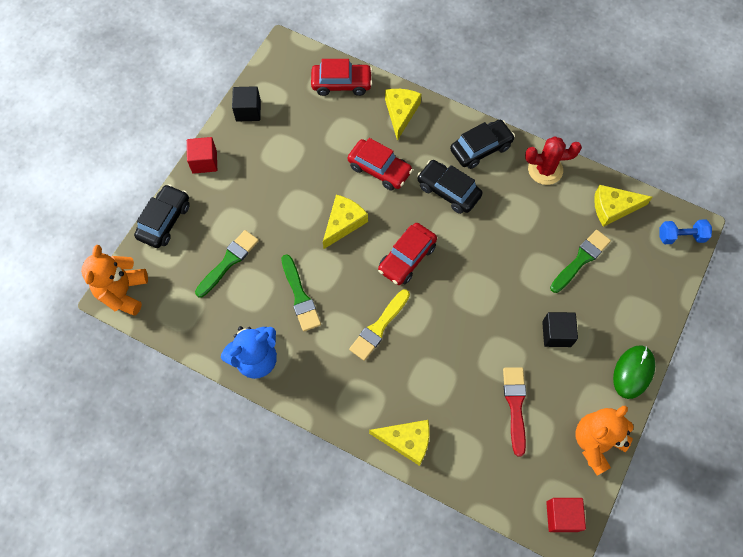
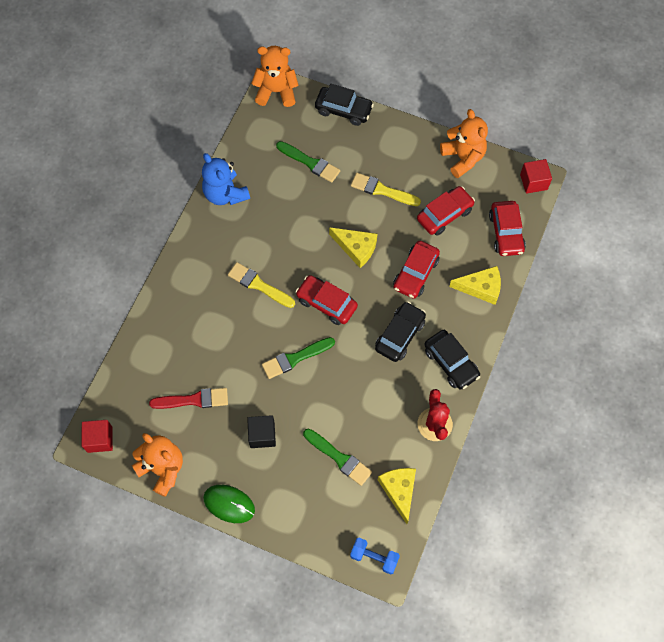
camera: 85 degrees right, 0 degrees up
red cube [187,137,217,174] -> red cube moved to [520,159,552,194]
black cube [232,86,261,122] -> orange teddy bear [440,109,488,178]
green brush [281,254,321,331] -> green brush moved to [262,337,335,379]
yellow cheese [369,420,430,466] -> none
blue dumbbell [659,219,712,244] -> blue dumbbell turned 60 degrees counterclockwise [350,538,400,575]
none -> yellow brush [351,173,421,206]
none -> red car [417,186,475,236]

